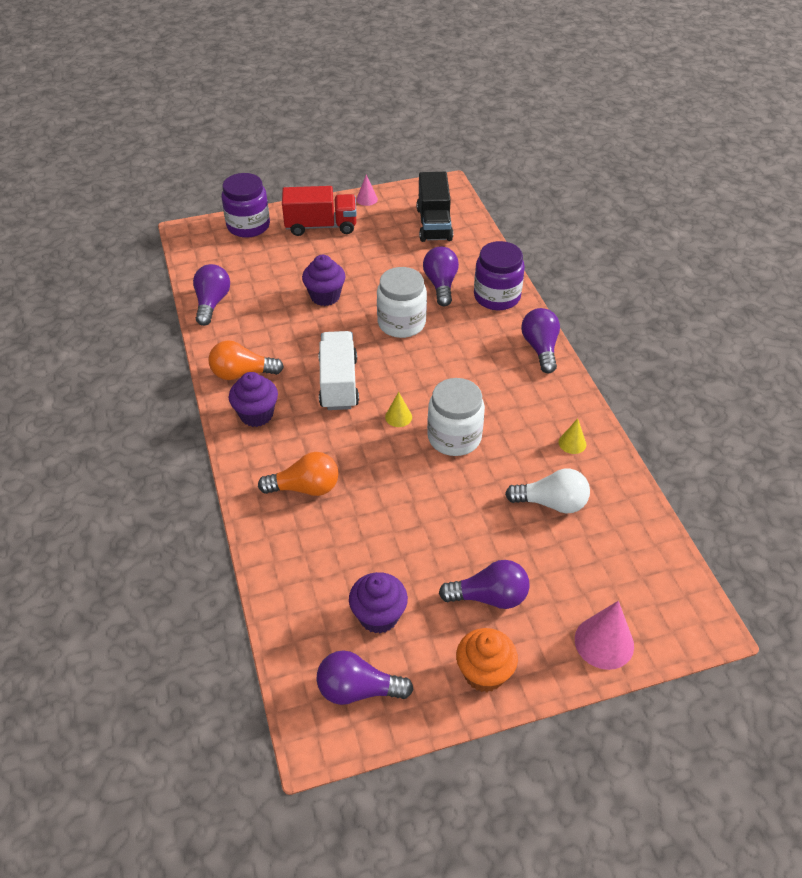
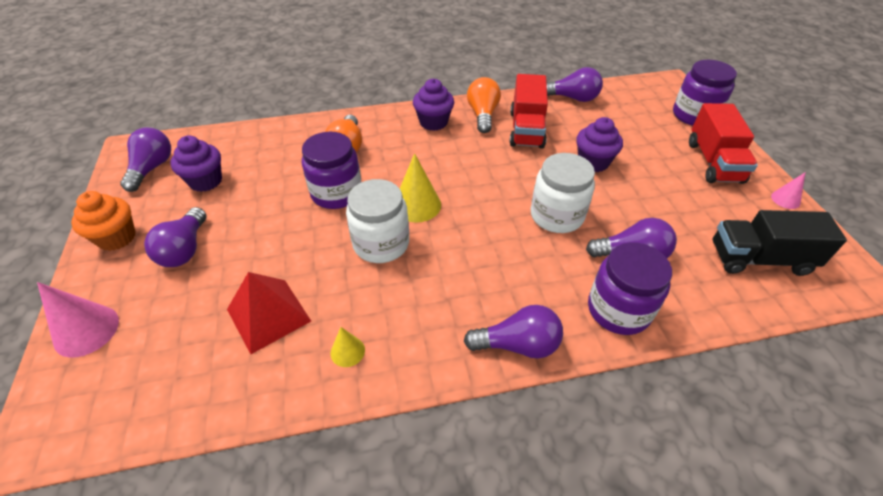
camera: 95 degrees right, 0 degrees up
white truck [318,331,359,410] -> none
yellow cone [385,392,412,427] -> yellow cone [400,153,441,223], size x1.79
white light bulb [505,469,590,514] -> red pyramid [227,272,311,354]
none -> purple jar [302,132,361,209]
none -> red truck [510,74,548,149]

